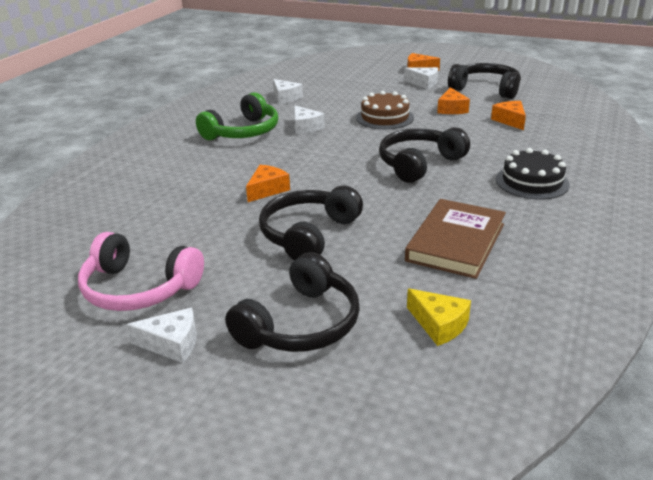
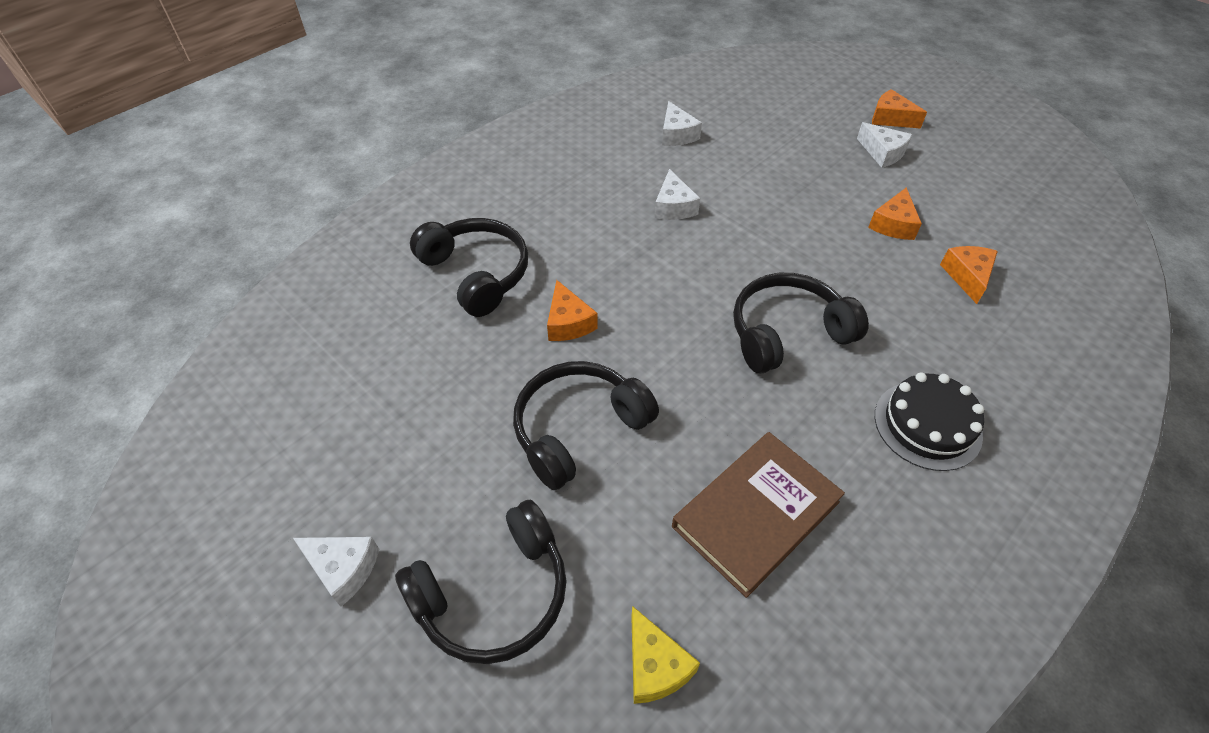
camera: 20 degrees right, 20 degrees up
pink headphones [78,232,204,311] -> none
green headphones [196,92,278,140] -> none
orange cheese [246,165,290,202] -> orange cheese turned 105 degrees clockwise [547,280,598,341]
brown cake [356,91,414,129] -> none
black headphones [448,63,521,99] -> black headphones moved to [410,218,528,317]

